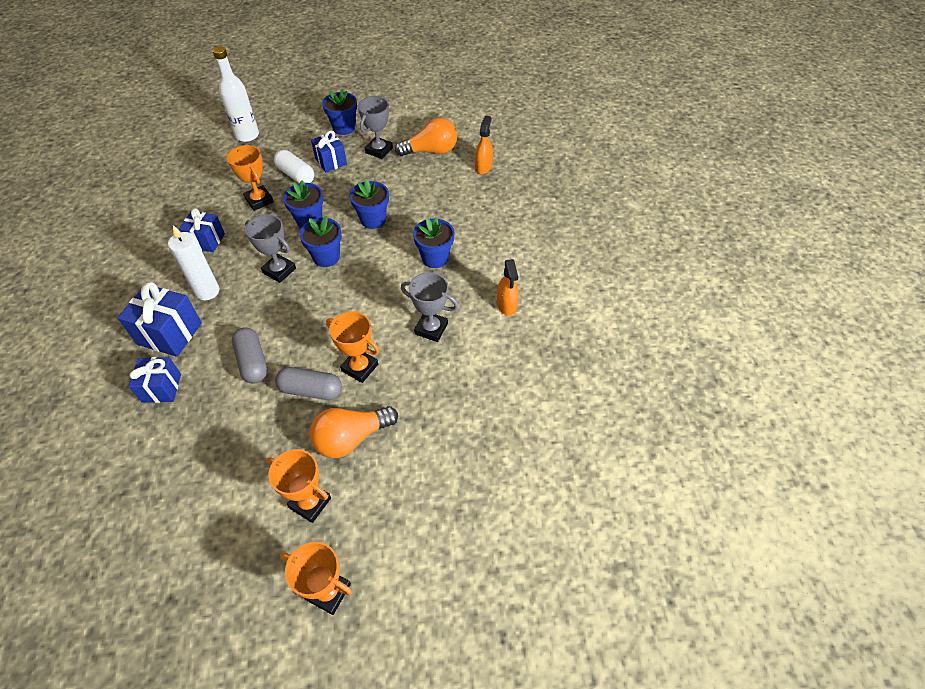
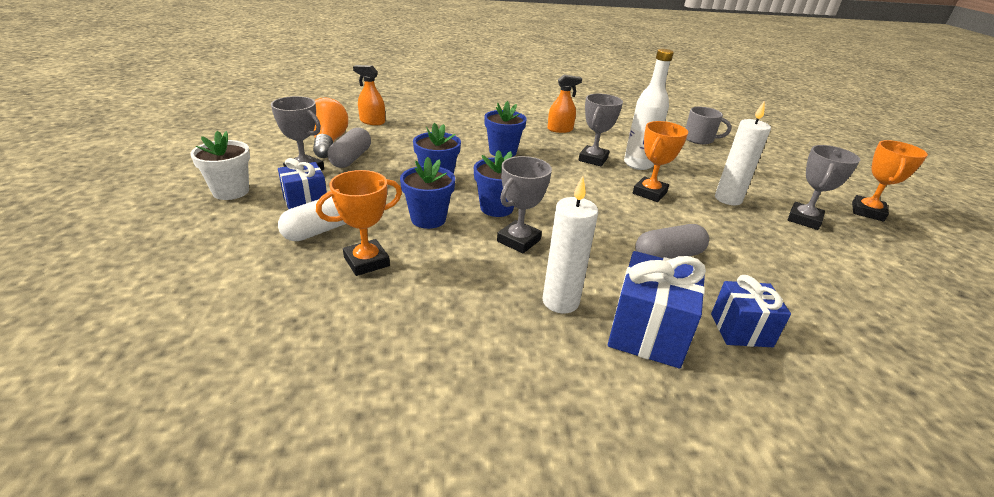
camera: 90 degrees left, 20 degrees down
blue gift [179,208,225,252] -> none
white bottle [213,46,259,142] -> white bottle moved to [624,49,674,170]
orange trophy [266,449,331,523] -> grey trophy [788,145,860,230]
grey capsule [275,367,342,400] -> grey capsule moved to [328,127,371,168]
orange light bulb [310,406,398,458] -> white candle [715,101,771,205]
blue flower pot [322,88,357,135] -> white flower pot [190,131,250,200]
none -> grey mug [686,107,731,145]

